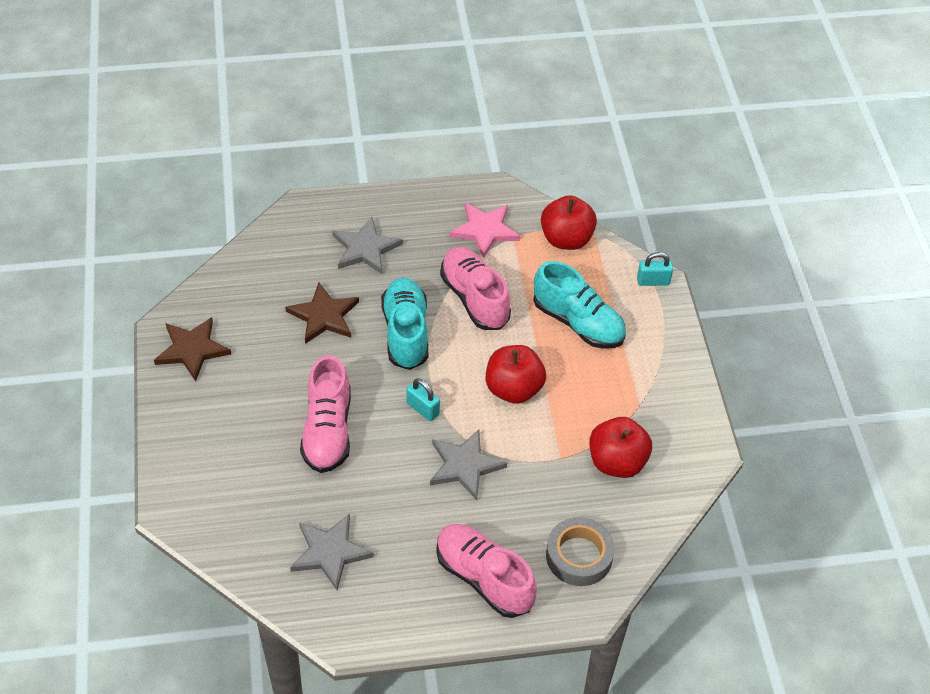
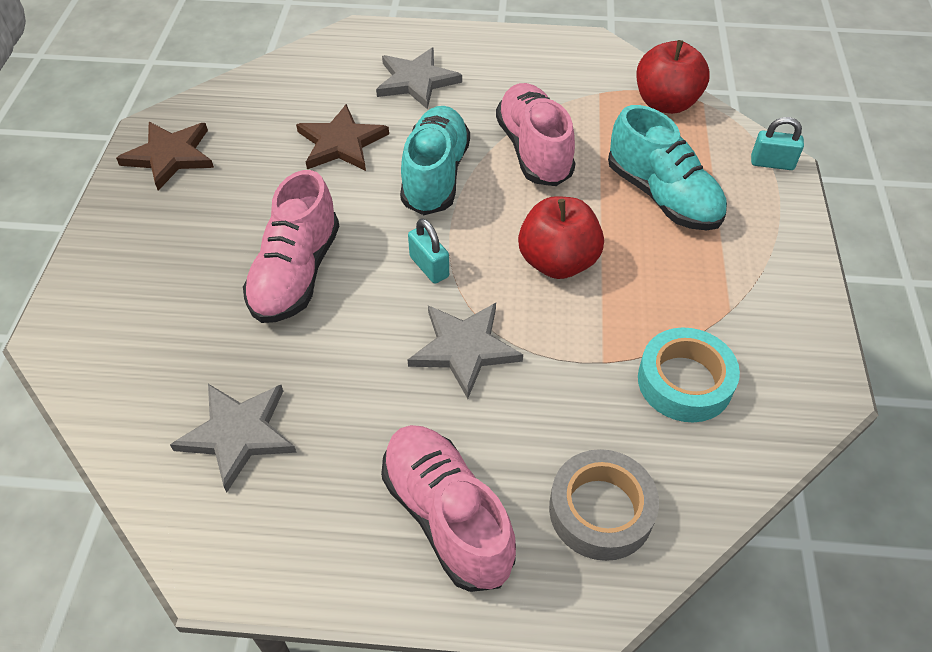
camera: 15 degrees right, 0 degrees up
pink star [449,203,520,258] -> none
red apple [590,417,652,478] -> turquoise tape [638,327,740,422]

